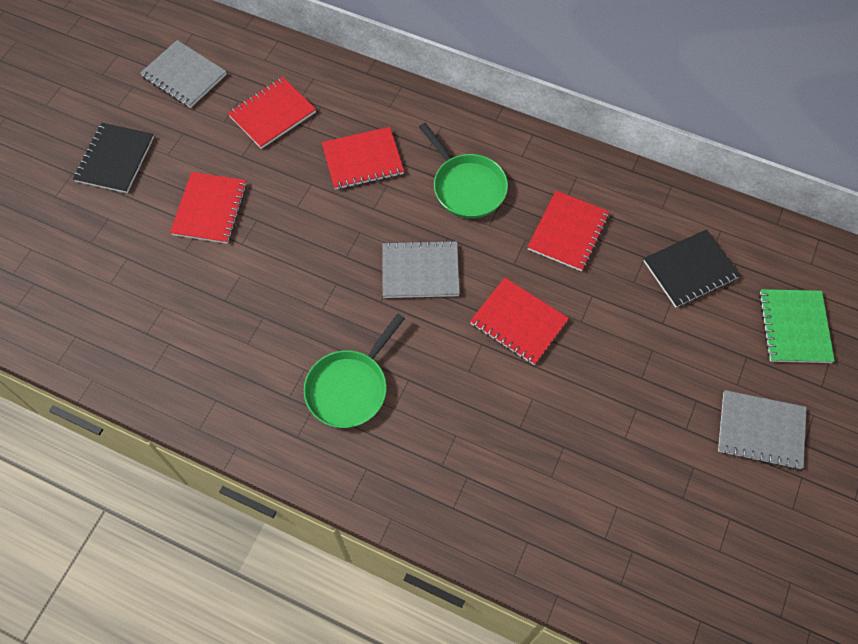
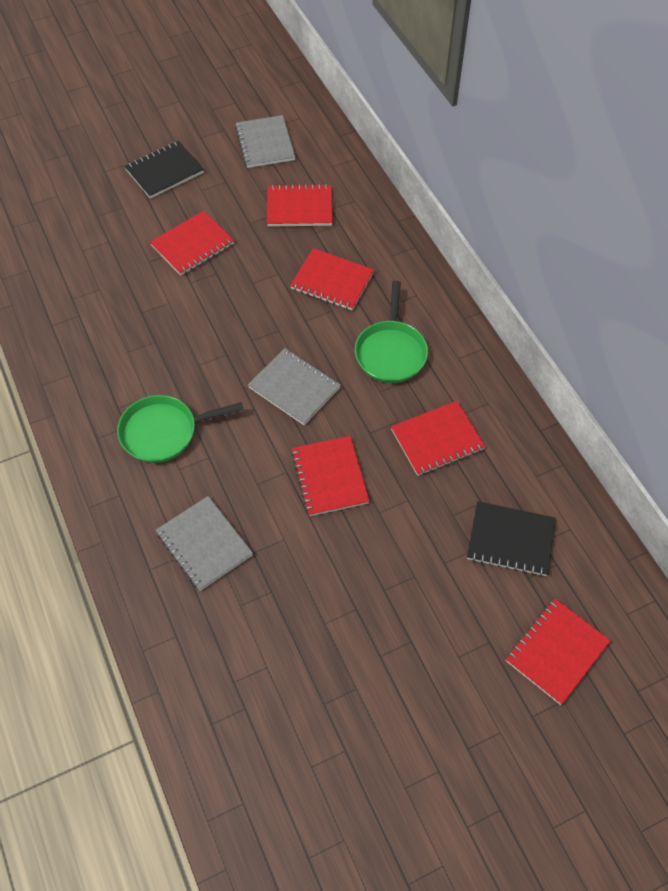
camera: 40 degrees right, 5 degrees down
grey notebook [718,390,807,470] -> grey notebook moved to [156,496,253,591]
green notebook [759,289,835,363] -> red notebook [506,599,611,705]

